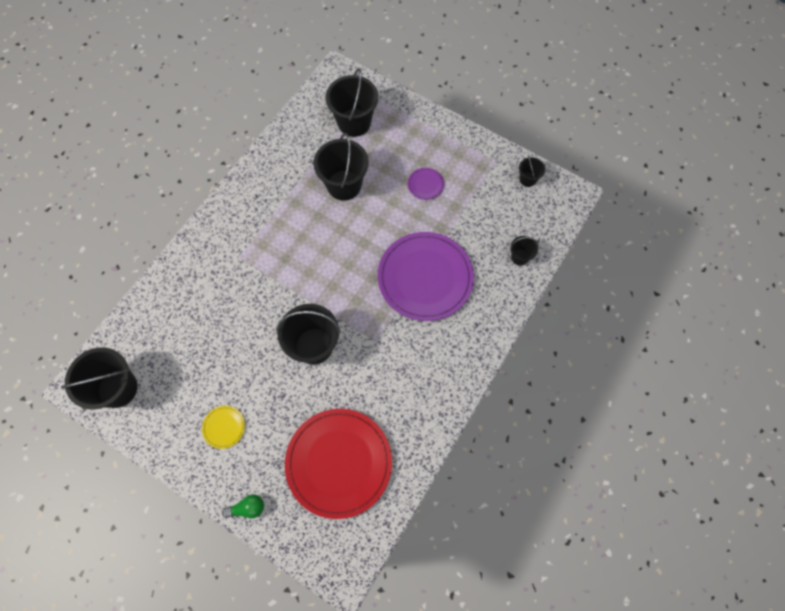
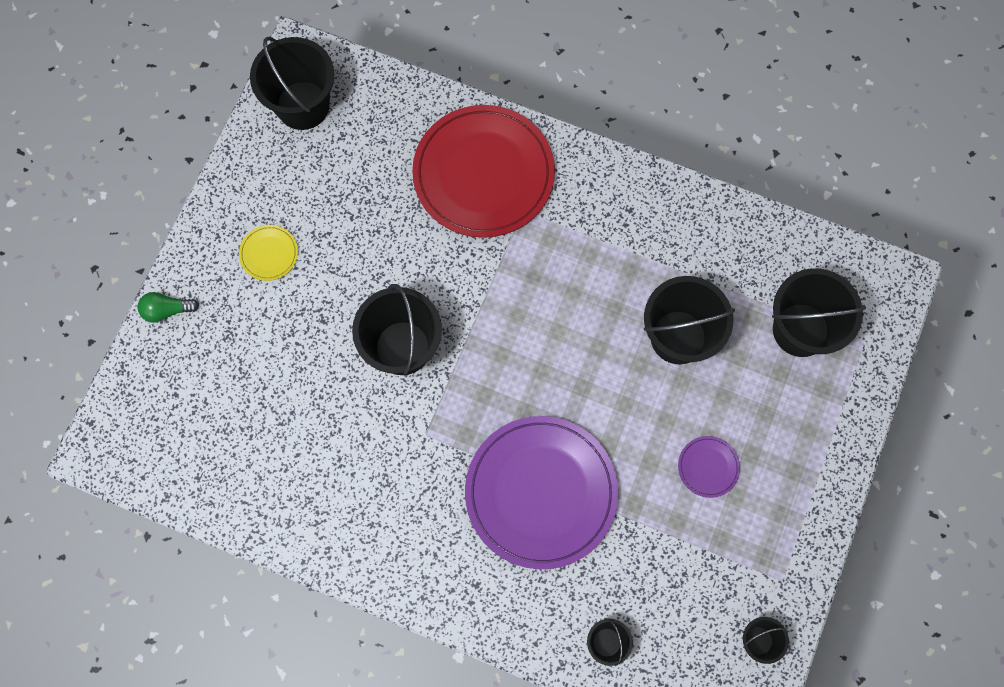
camera: 80 degrees right, 5 degrees up
green light bulb [222,494,264,519] -> green light bulb turned 105 degrees clockwise [138,292,199,322]
red plate [285,409,392,519] -> red plate moved to [412,105,555,238]

